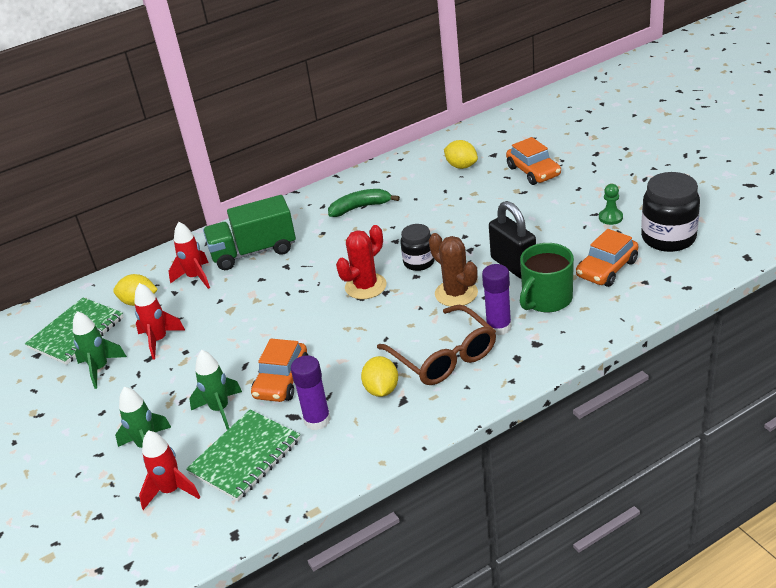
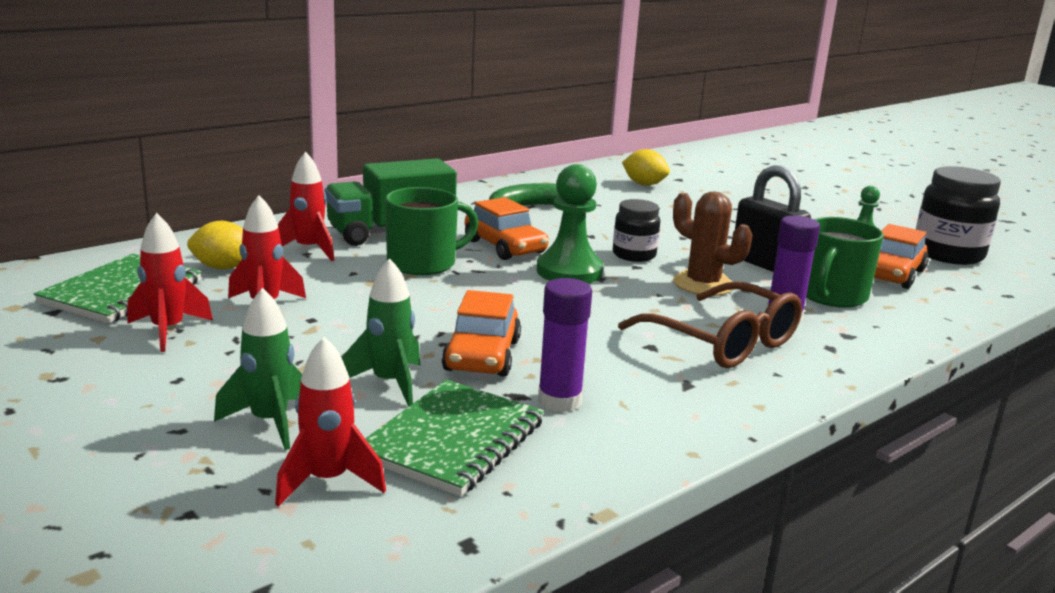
camera: 15 degrees left, 15 degrees down
green rocket [73,311,127,389] -> red rocket [127,213,213,352]
red cactus [336,225,387,299] -> green pawn [537,164,603,283]
yellow lemon [361,356,398,397] -> none
orange car [506,137,561,185] -> orange car moved to [465,197,549,260]
none -> green mug [385,187,479,275]

